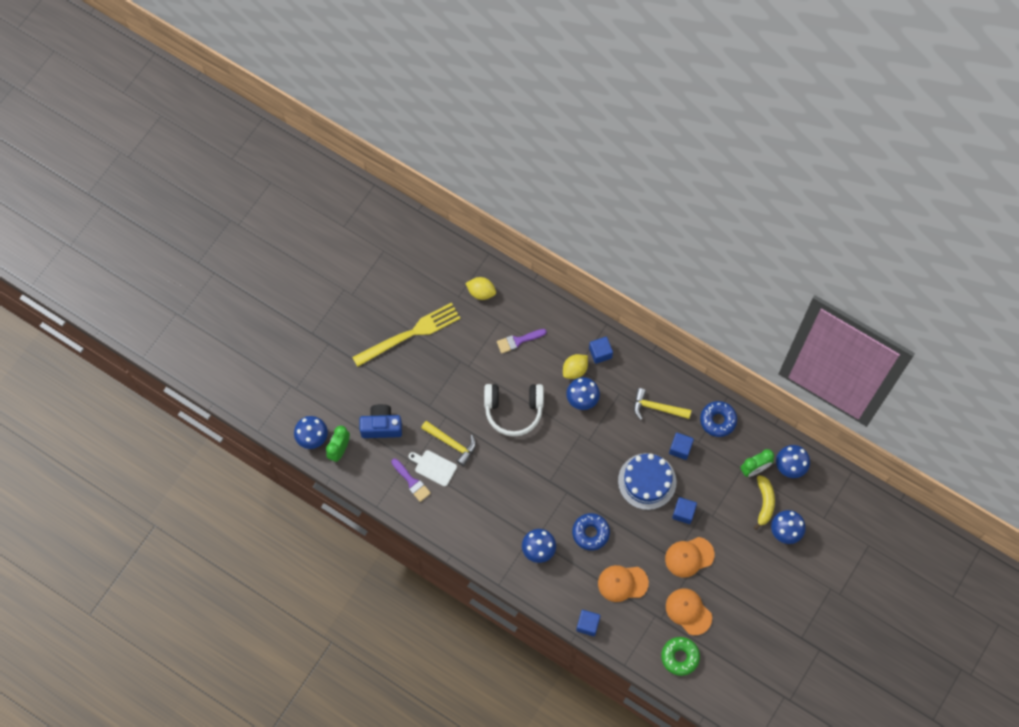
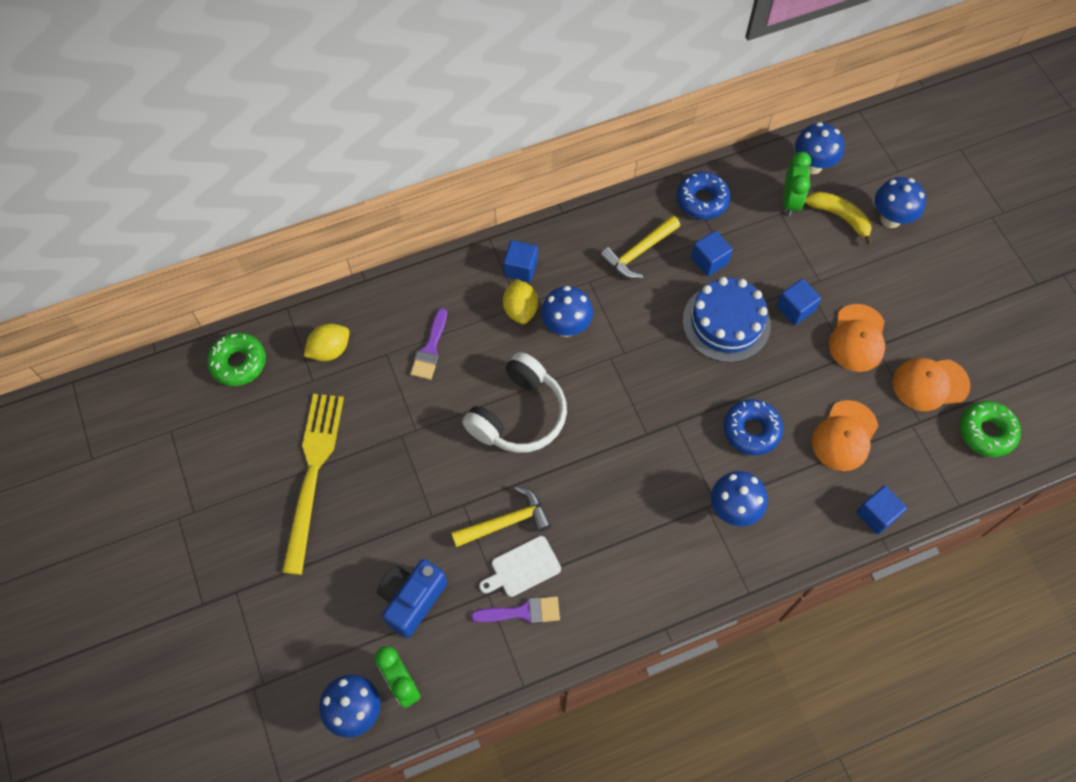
camera: 55 degrees left, 5 degrees down
none -> green donut [207,332,266,386]

